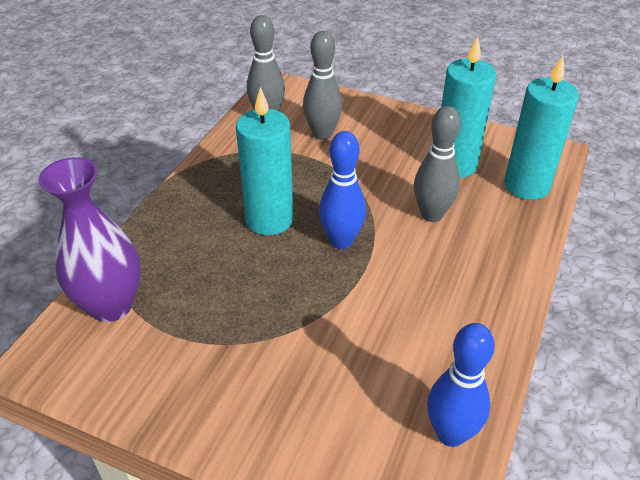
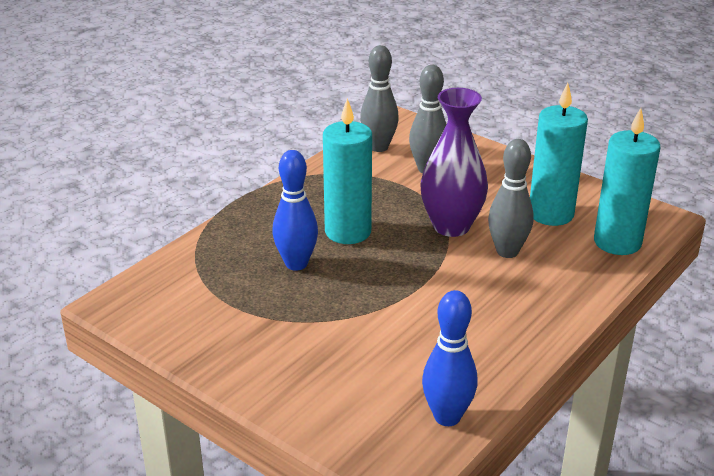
camera: 15 degrees right, 10 degrees down
purple vase [38,157,141,322] -> purple vase moved to [420,88,488,237]
blue bowling pin [319,131,366,249] -> blue bowling pin moved to [272,150,318,271]

